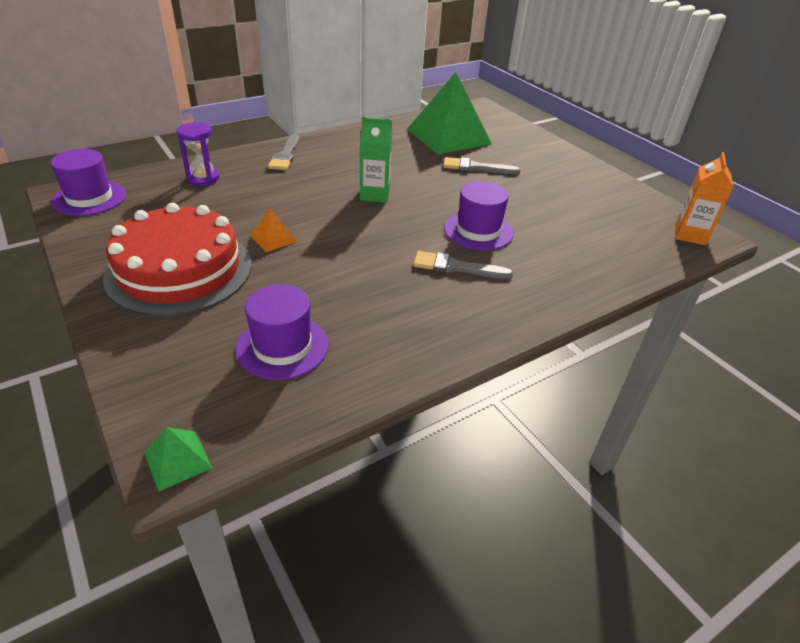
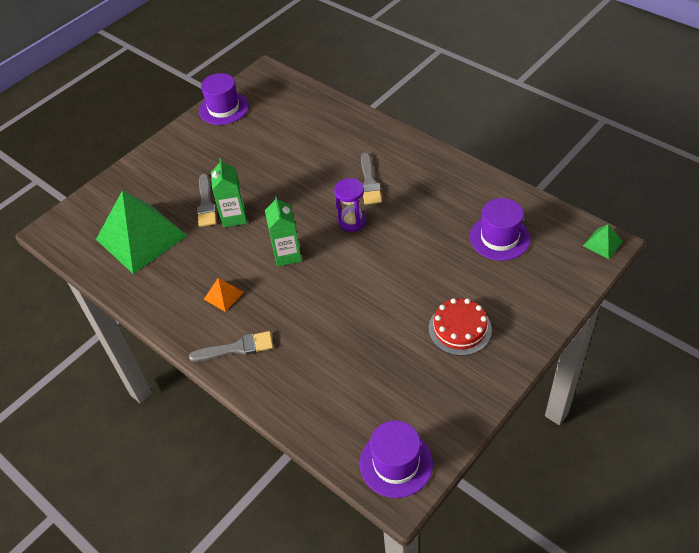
camera: 100 degrees left, 10 degrees up
red cake [103,203,252,316] -> red cake [429,298,492,356], size x0.54
purple hourglass [176,122,219,186] -> purple hourglass moved to [334,178,366,232]
orange pyramid [250,209,297,252] -> orange pyramid moved to [204,278,244,312]
purple hat [444,181,514,251] -> purple hat moved to [199,73,249,125]
orange carton [675,152,734,245] -> none
none -> green carton [211,158,247,227]

